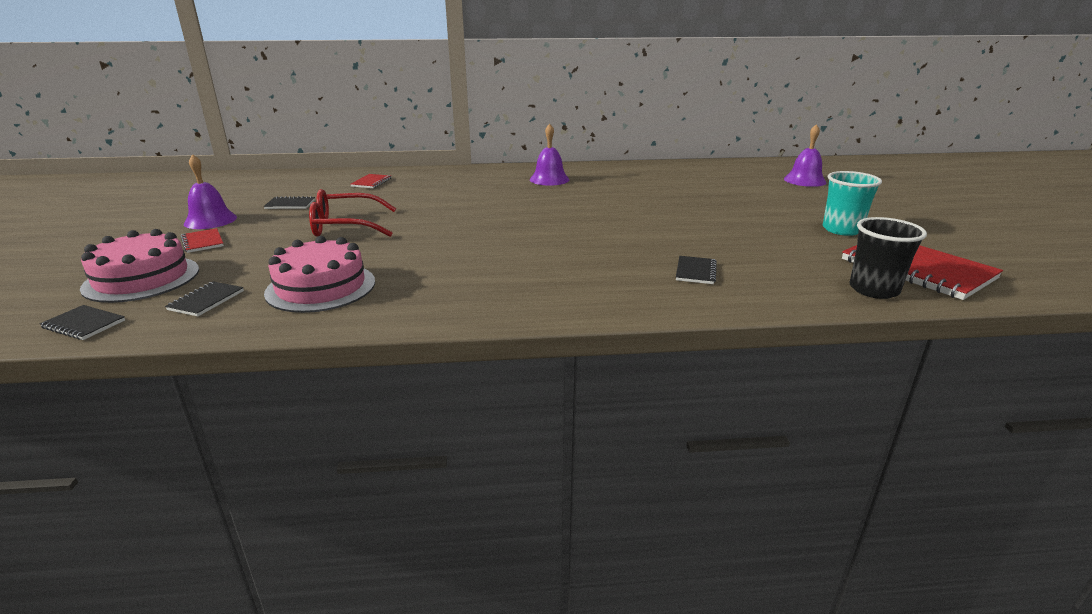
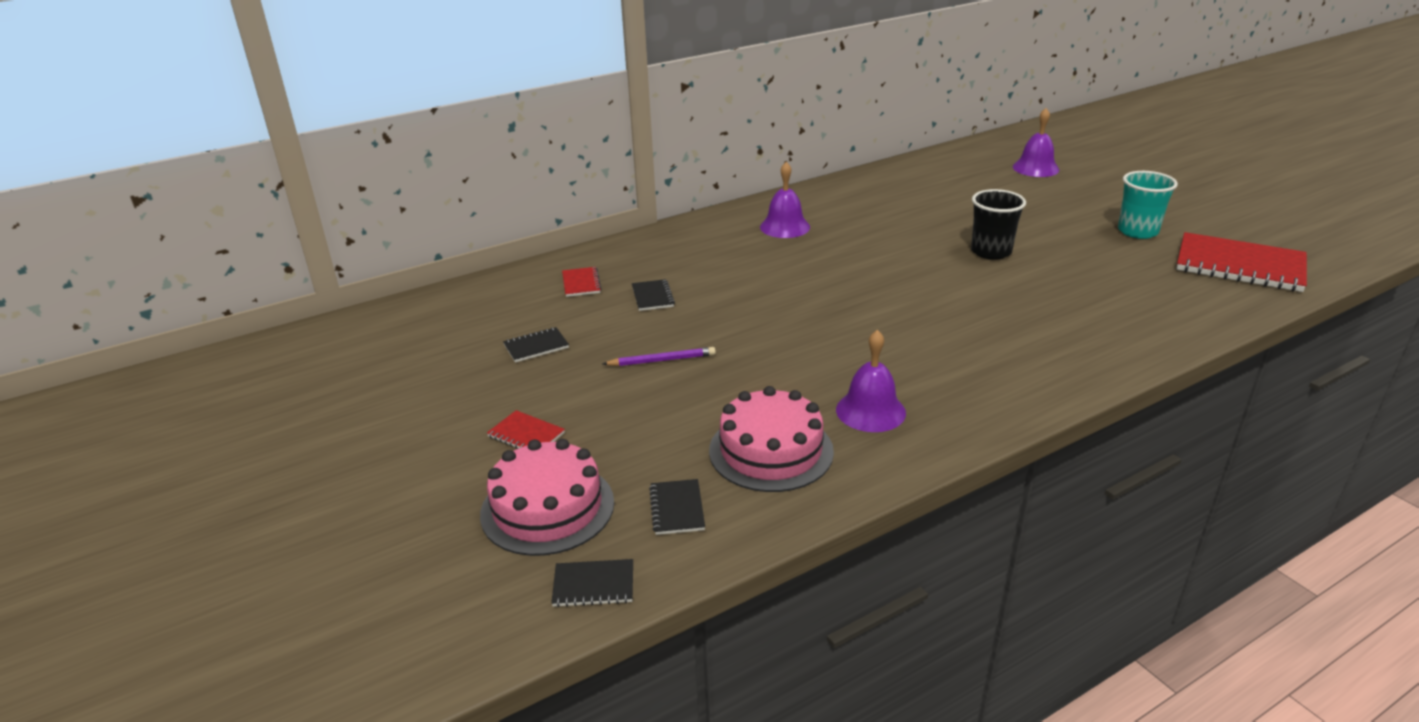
camera: 25 degrees left, 5 degrees up
purple bell [184,154,237,229] -> purple bell moved to [836,330,906,432]
red glasses [309,189,396,237] -> purple pencil [603,347,716,366]
black notebook [676,256,717,284] -> black notebook moved to [632,279,675,311]
black cup [849,217,927,299] -> black cup moved to [971,189,1026,260]

